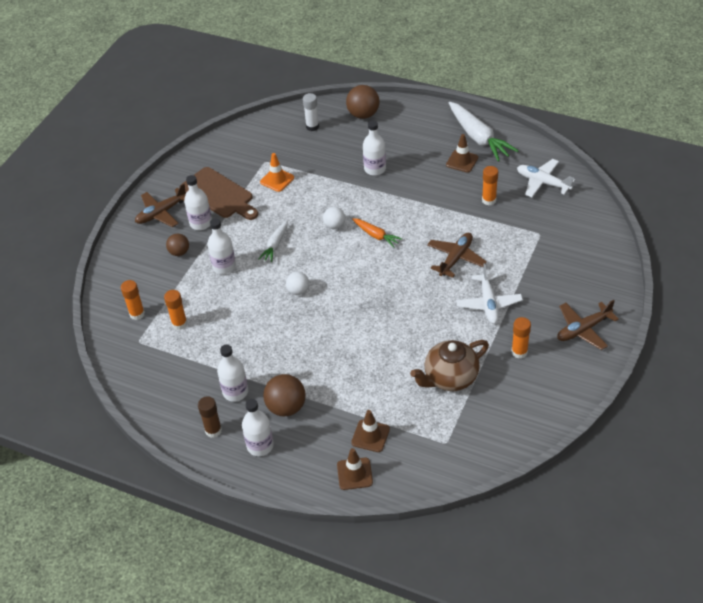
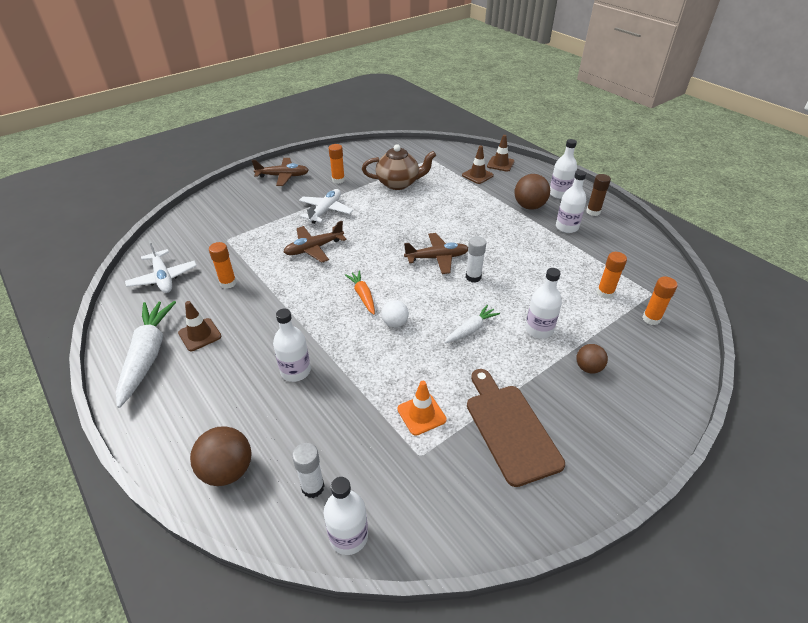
camera: 155 degrees left, 5 degrees down
brown plane [135,184,186,227] -> brown plane moved to [404,233,468,274]
white bottle [184,175,212,230] -> white bottle moved to [324,477,368,555]
white ball [286,272,309,295] -> white glue stick [466,236,486,283]

